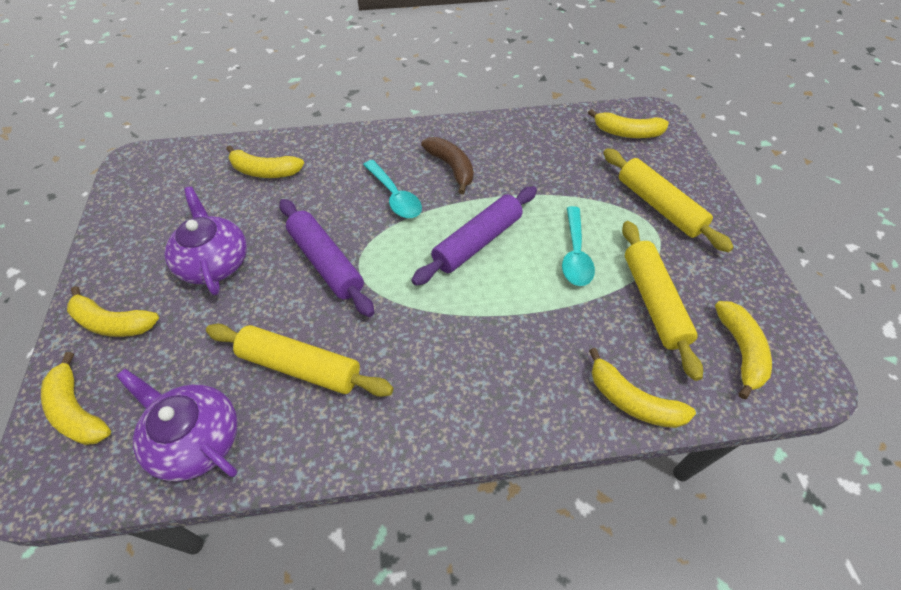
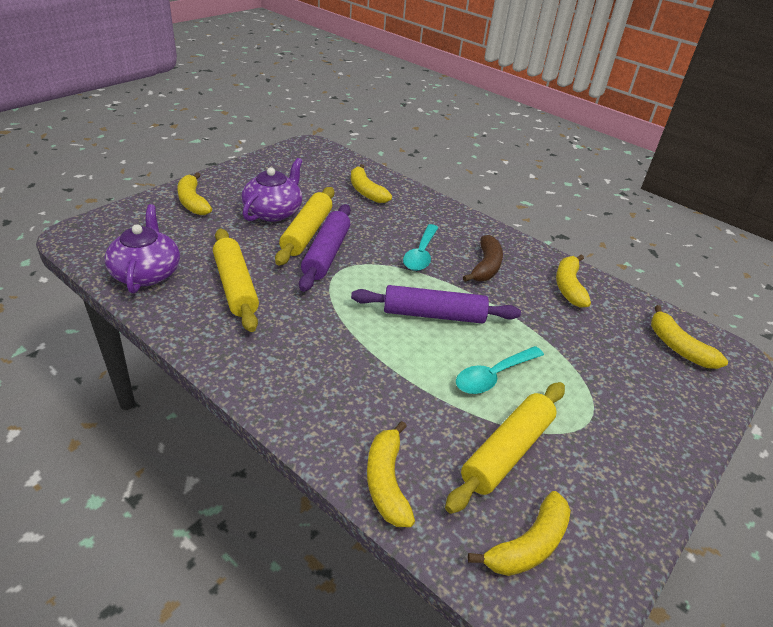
camera: 45 degrees right, 15 degrees down
yellow banana [41,352,111,445] -> yellow banana moved to [556,255,591,308]
yellow rolling pin [603,148,734,252] -> yellow rolling pin moved to [275,187,334,266]

